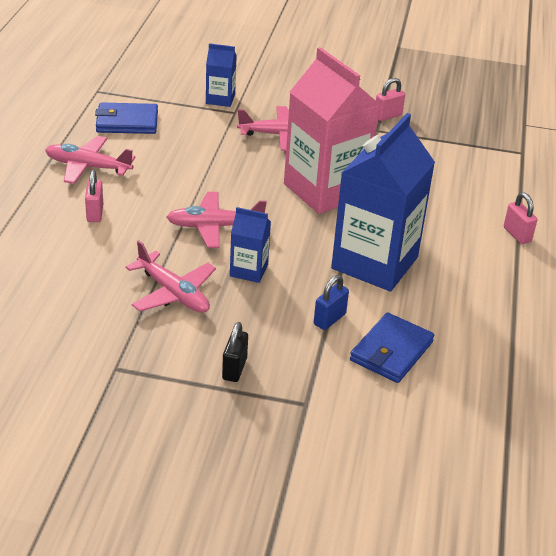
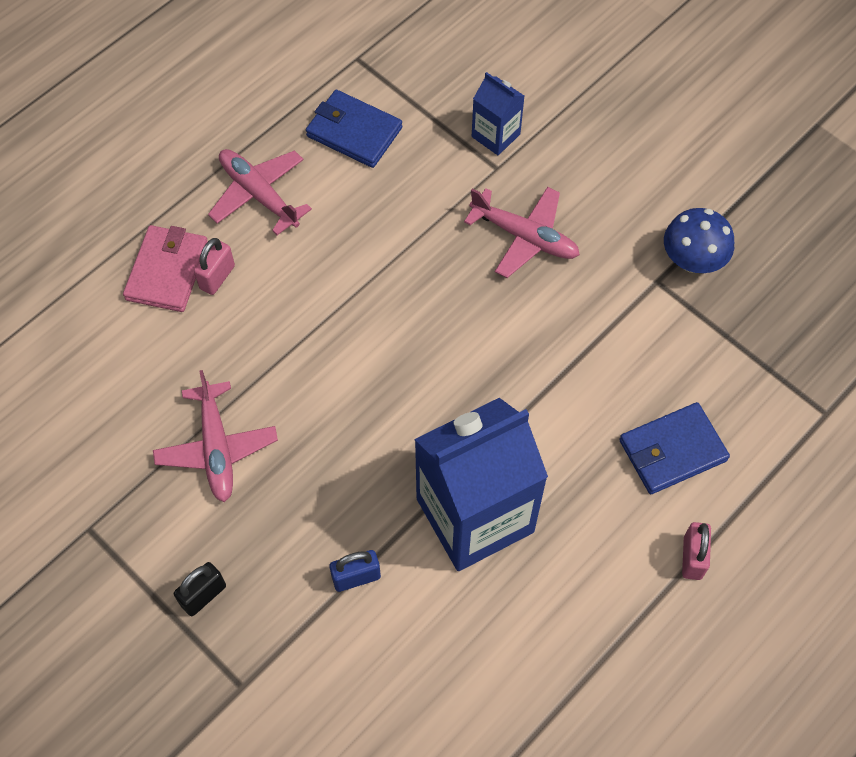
camera: 35 degrees right, 25 degrees up
pink plane [166,192,267,248] -> none
blue carton [230,207,271,283] -> none
pink carton [284,47,380,214] -> none
blue wallet [350,312,434,383] -> blue wallet moved to [619,402,730,494]
pink padlock [376,78,405,121] -> blue mushroom [664,208,734,273]
none -> pink wallet [123,225,208,312]

